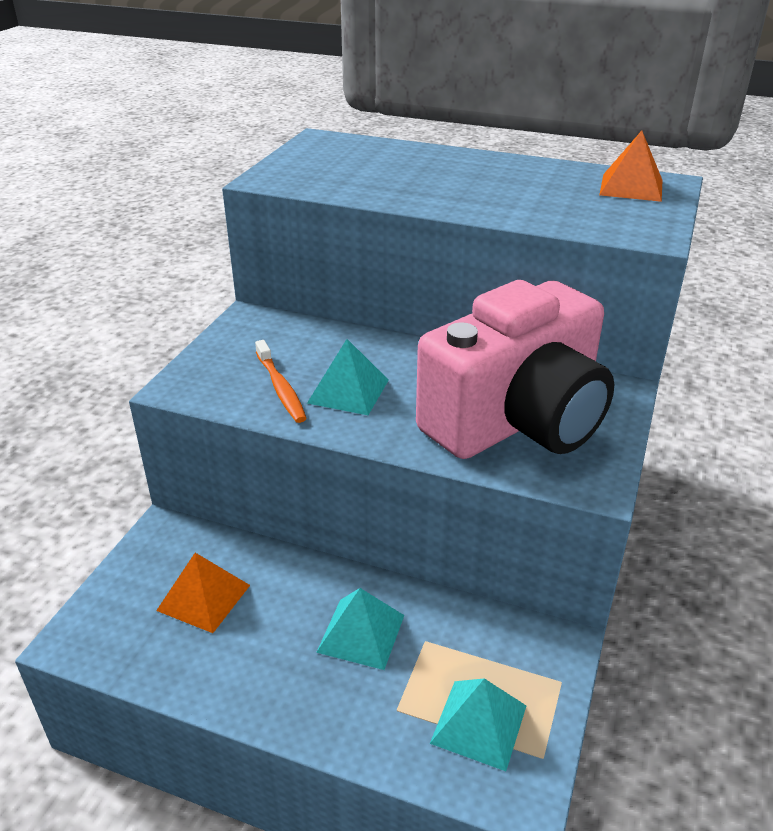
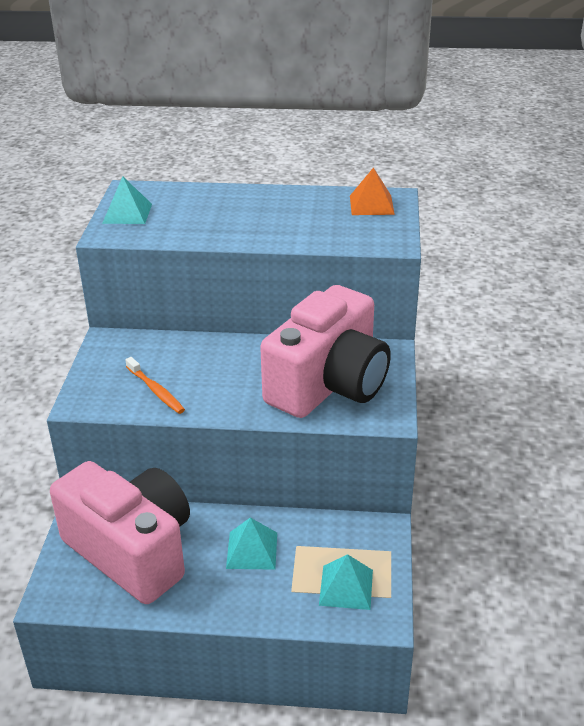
camera: 15 degrees left, 0 degrees up
orange pyramid [156,553,250,633] -> pink camera [50,461,190,604]
turquoise pyramid [307,339,389,415] -> turquoise pyramid moved to [102,176,152,224]

